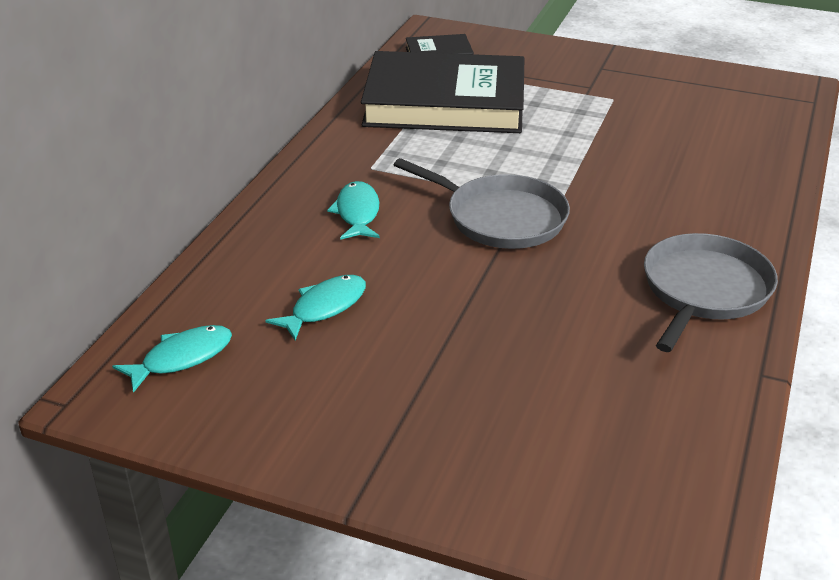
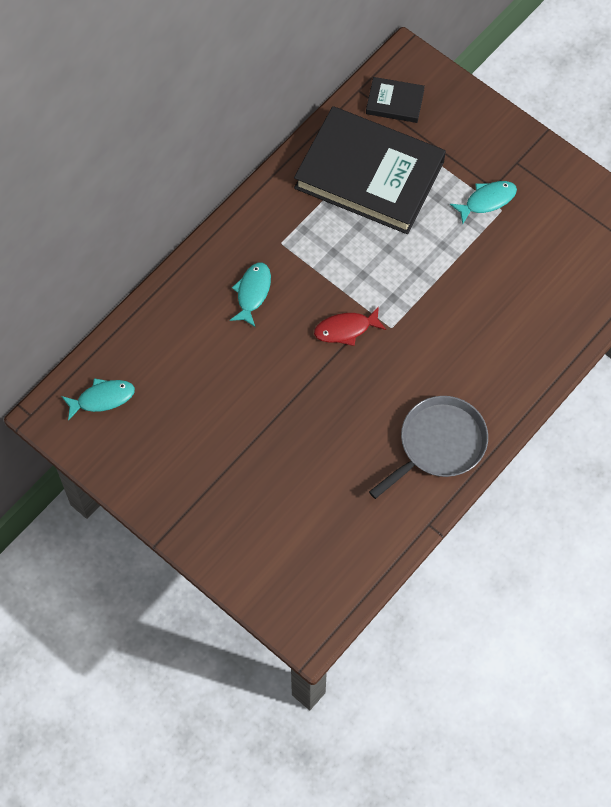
camera: 20 degrees right, 30 degrees up
turquoise fish [265,275,366,341] -> turquoise fish moved to [450,181,517,224]
grey pan [394,158,570,249] -> red fish [314,306,386,346]

